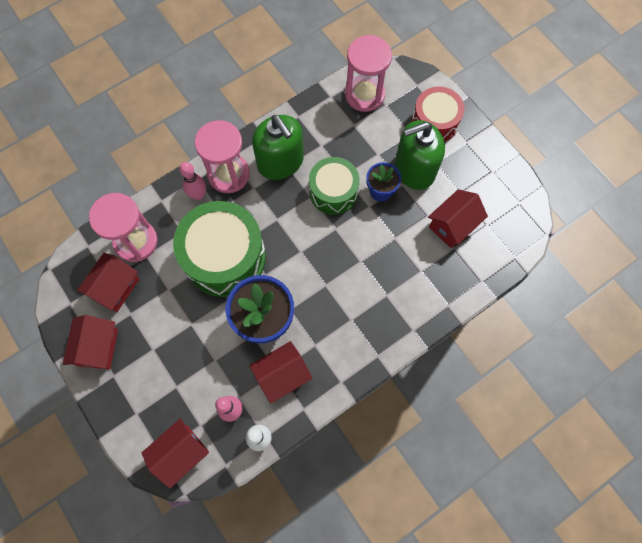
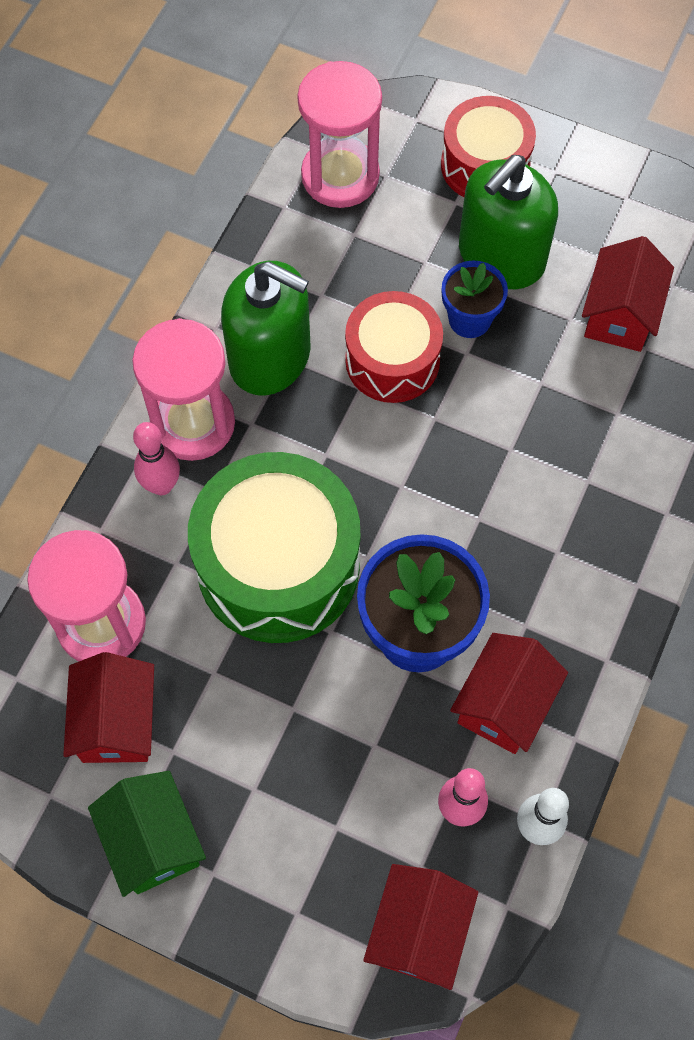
camera: 30 degrees left, 5 degrees down
red house [63,315,118,369] -> green house [88,771,206,897]
green drum [309,157,360,215] -> red drum [345,291,443,403]

